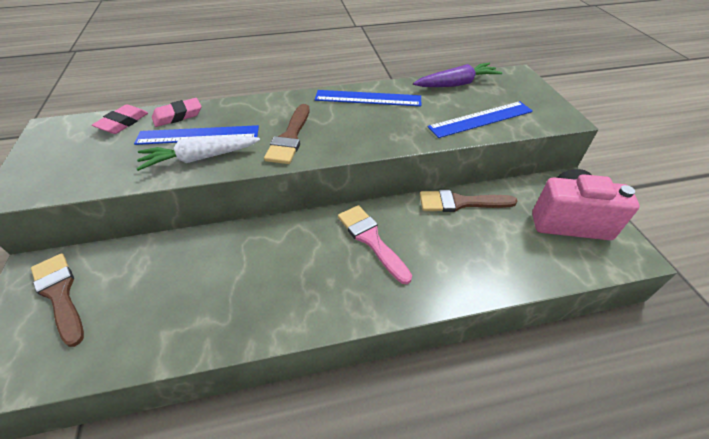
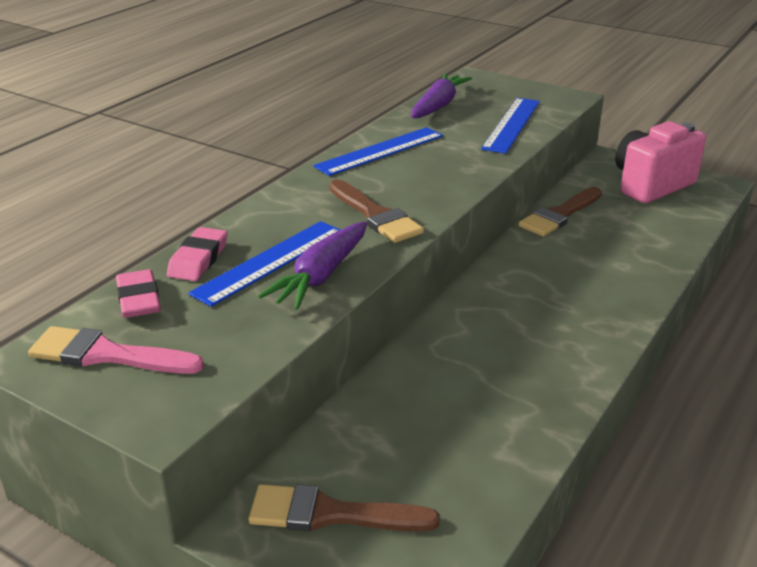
camera: 45 degrees left, 15 degrees down
white carrot [136,135,260,171] -> purple carrot [258,221,367,310]
pink brush [338,205,412,284] -> pink brush moved to [28,326,204,374]

